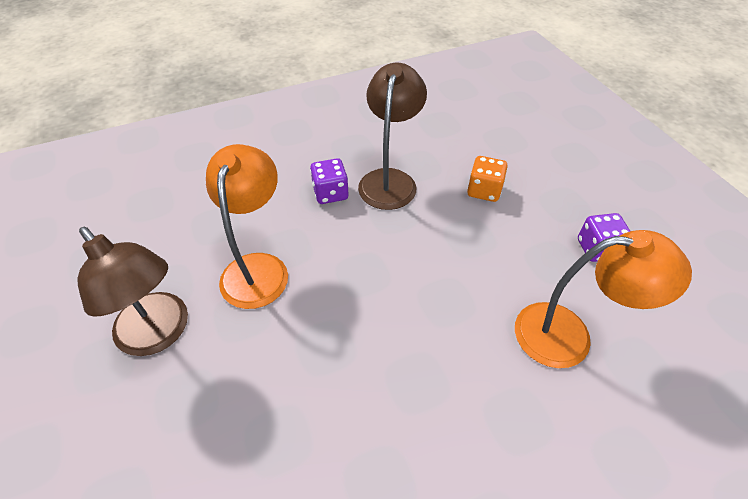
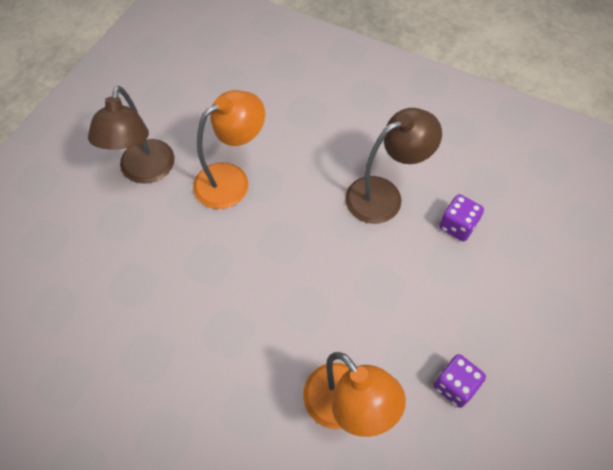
camera: 50 degrees right, 10 degrees up
purple dice [310,158,348,204] -> purple dice moved to [439,194,484,242]
orange dice [467,156,508,202] -> none

